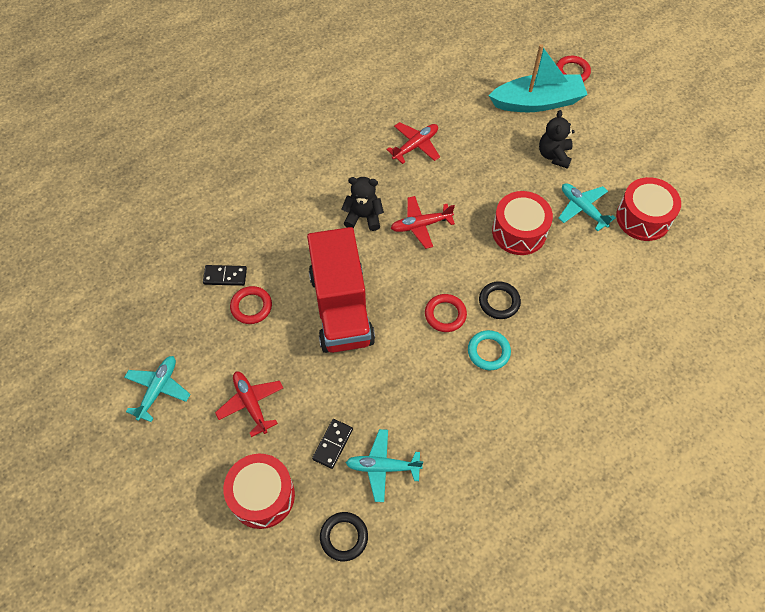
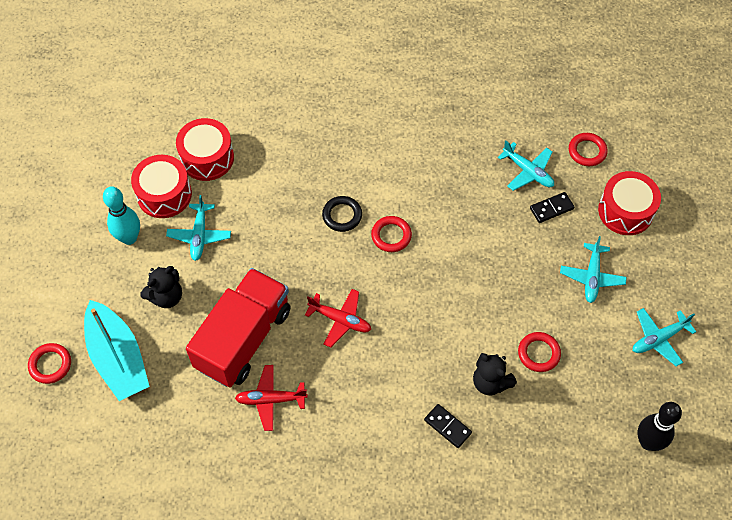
camera: 140 degrees left, 0 degrees up
black domino [203,265,247,286] -> black domino moved to [424,404,472,448]
red plane [215,372,283,437] -> turquoise plane [560,236,627,303]
red truck [307,227,375,353] -> red truck moved to [186,268,291,388]
black ring [320,512,368,561] -> red ring [569,133,607,166]
black teddy bear [342,177,384,231] -> black teddy bear moved to [473,353,517,396]
turquoise ring [468,330,511,370] -> none
turquoise boat [489,44,588,112] -> turquoise boat turned 150 degrees counterclockwise [84,300,150,401]
red drum [492,191,553,255] -> red drum moved to [176,118,234,181]
none -> turquoise bowling pin [103,187,140,245]
none -> black bowling pin [637,402,682,451]

